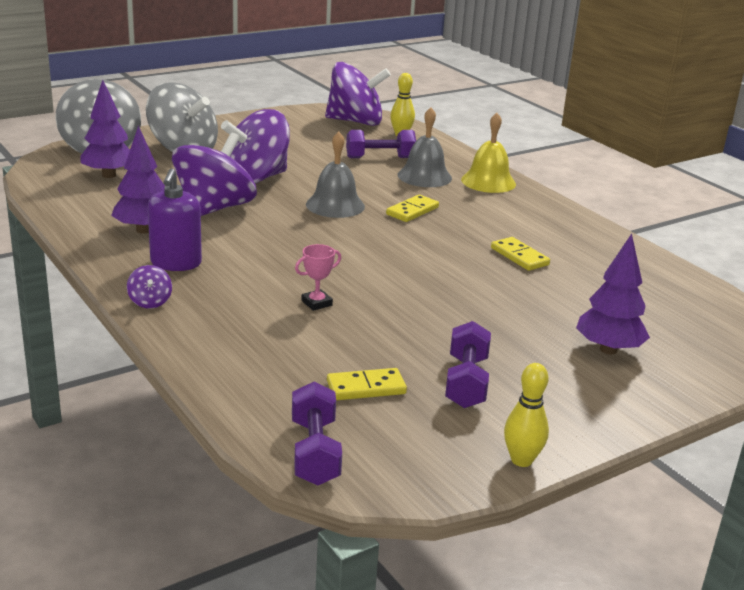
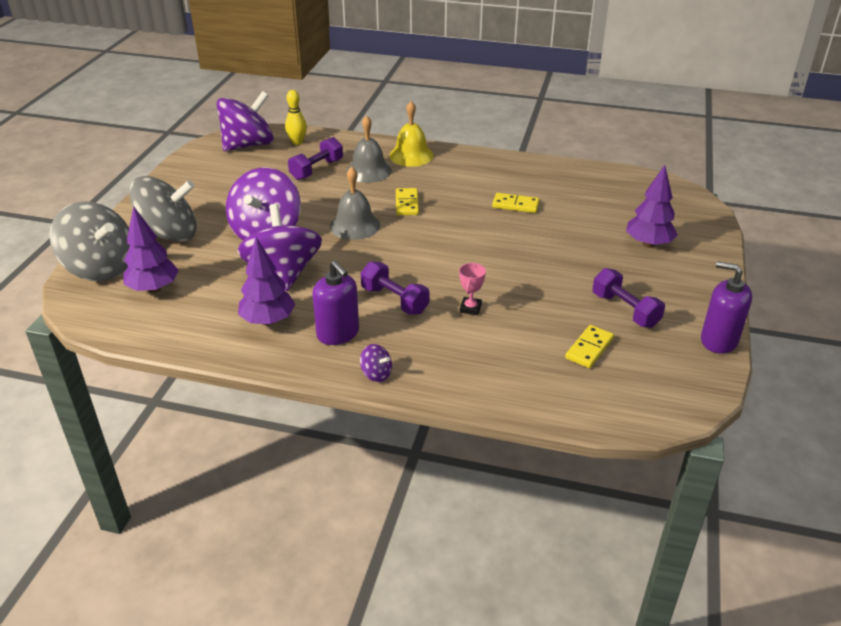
camera: 40 degrees left, 10 degrees up
purple dumbbell [292,381,342,486] -> purple dumbbell moved to [361,262,429,315]
yellow bowling pin [504,363,549,467] -> purple soap dispenser [701,261,752,354]

